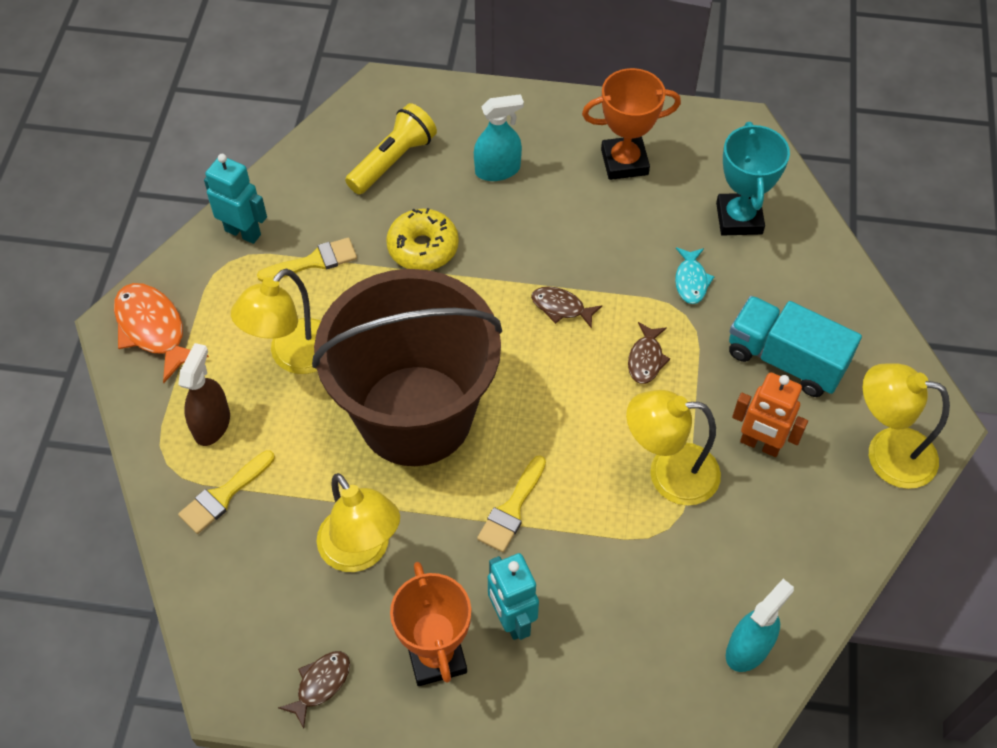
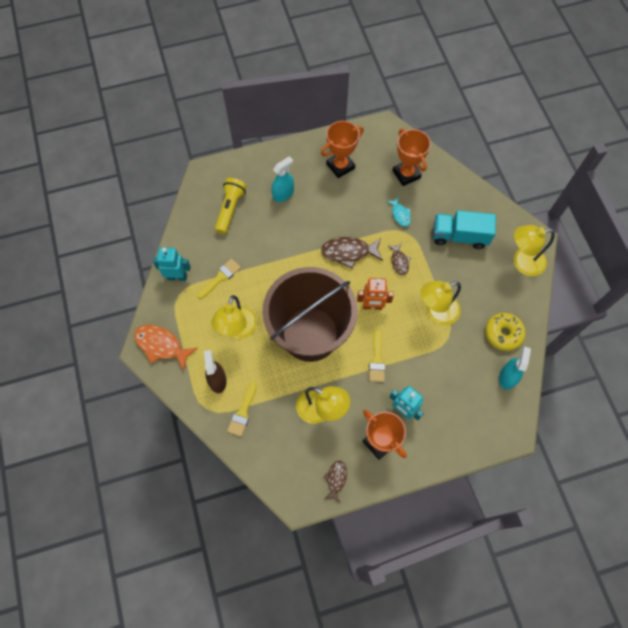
camera: 25 degrees left, 10 degrees up
yellow donut [386,208,459,271] -> yellow donut moved to [485,313,526,351]
brown fish [531,287,602,329] -> brown fish [321,237,383,269], size x1.72
turquoise trophy [716,122,790,235] -> orange trophy [393,129,431,186]
orange robot [732,372,808,457] -> orange robot moved to [357,278,394,310]

